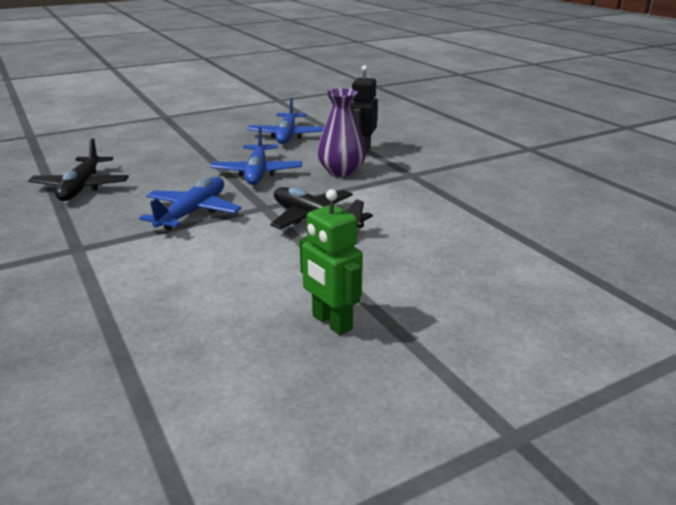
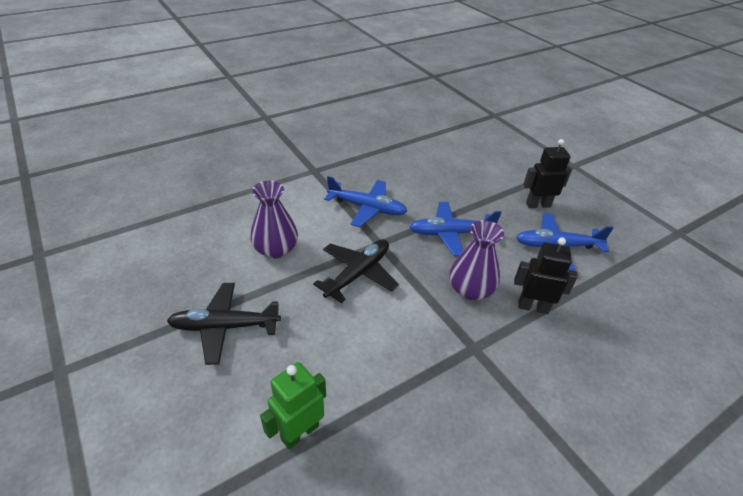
camera: 85 degrees right, 15 degrees up
black plane [28,138,129,201] -> black plane moved to [167,283,281,365]
green robot [300,189,363,335] -> green robot moved to [260,362,326,450]
none -> purple vase [250,181,298,258]
none -> black robot [523,139,572,208]

